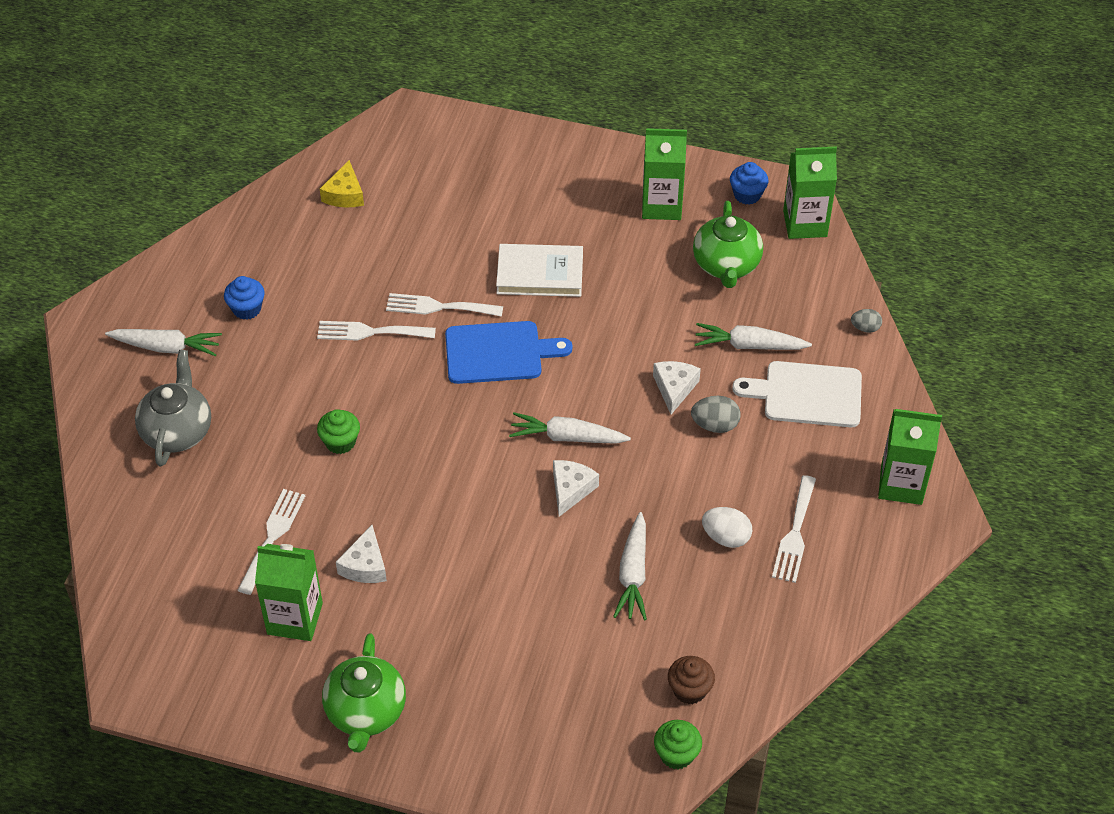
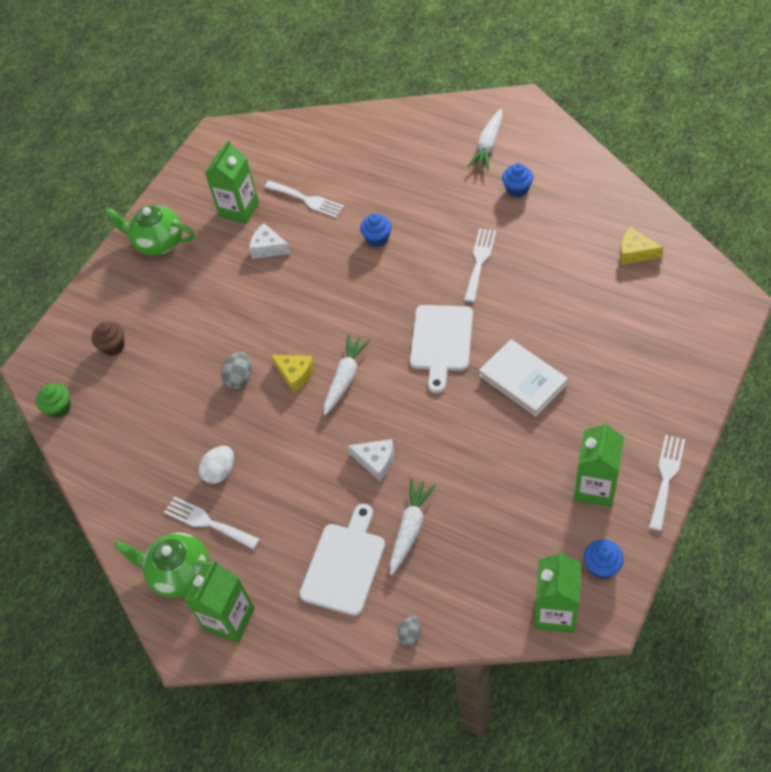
camera: 110 degrees right, 5 degrees up
grey teapot [135,350,211,467] -> none
green cupcake [317,409,360,454] -> blue cupcake [360,213,392,247]
white fork [386,293,503,317] -> white fork moved to [649,435,685,531]
blue cutting board [445,321,572,384] -> white cutting board [410,305,473,393]
white book [496,244,583,297] -> white book turned 60 degrees counterclockwise [479,339,568,416]
white cheese [553,460,599,517] -> yellow cheese [271,355,315,393]
white carrot [613,512,647,620] -> none
brown cupcake [668,656,715,704] -> brown cupcake moved to [91,322,124,356]
grey egg [691,396,741,433] -> grey egg moved to [221,352,252,389]
green teapot [693,201,763,288] -> green teapot moved to [114,532,212,598]

